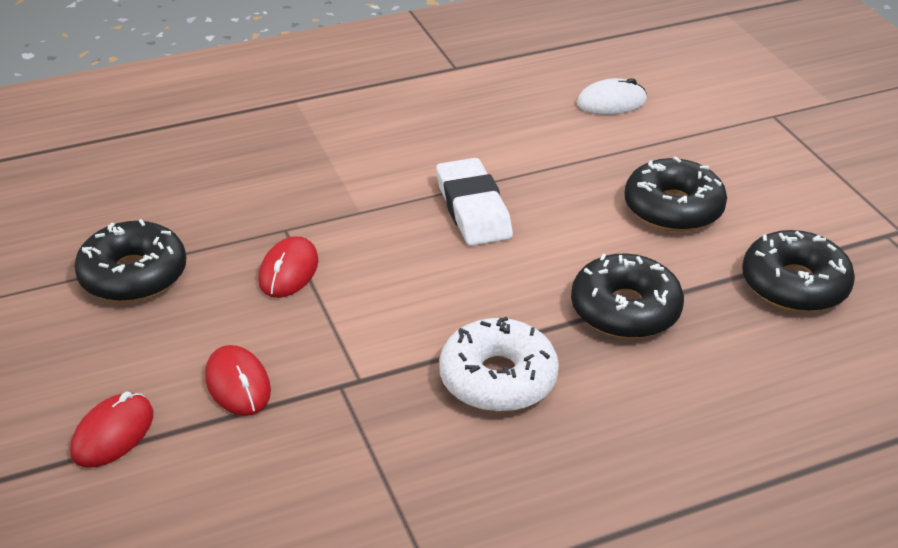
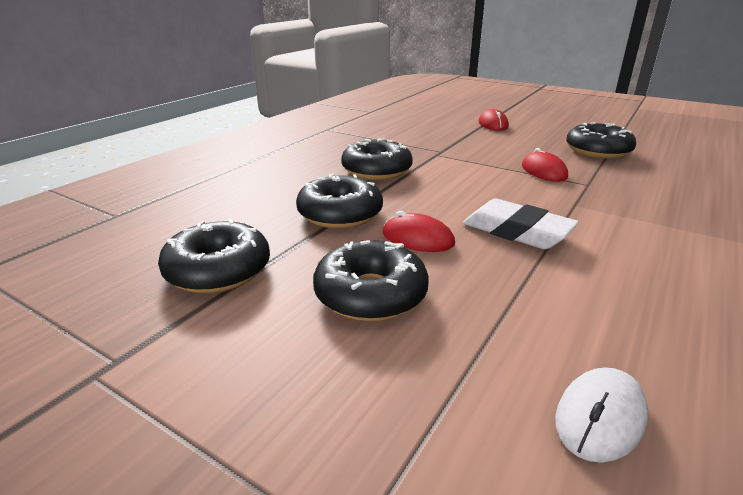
camera: 145 degrees right, 10 degrees down
red mouse [205,345,271,416] -> red mouse moved to [383,211,455,252]
white donut [439,317,559,412] -> black donut [341,138,413,180]

